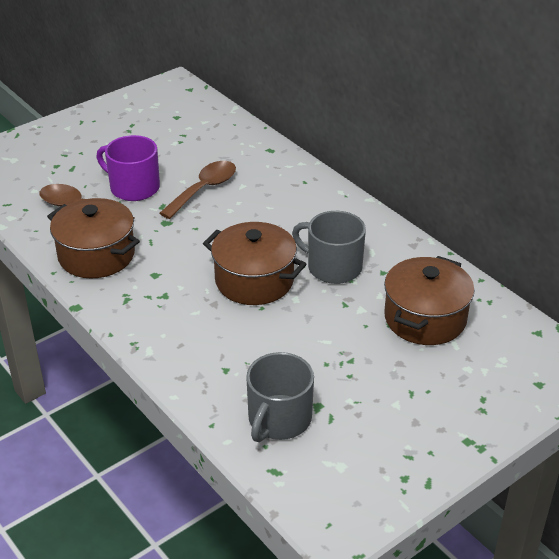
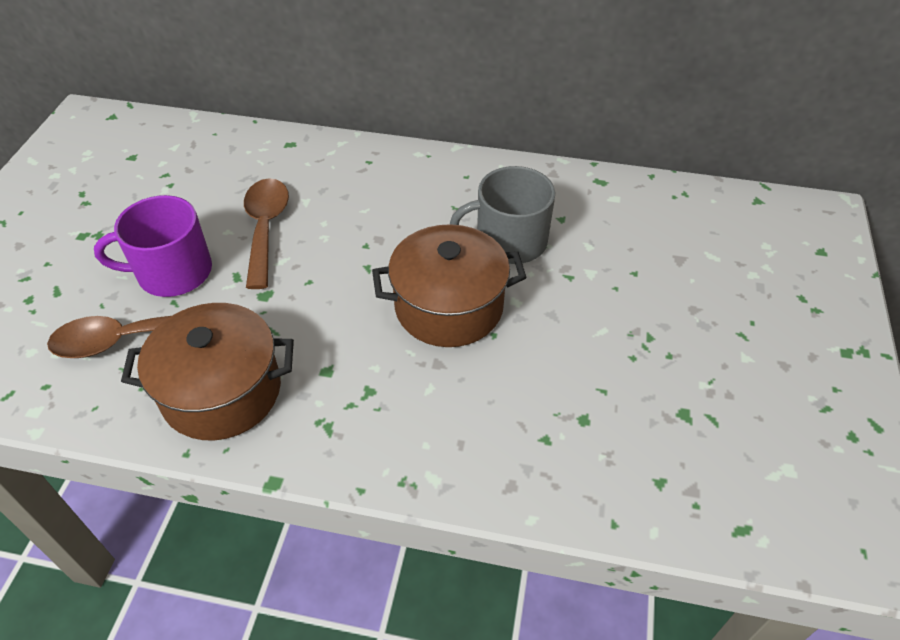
camera: 40 degrees left, 10 degrees up
grey mug [246,352,314,442] -> none
brown pot [384,256,474,345] -> none

